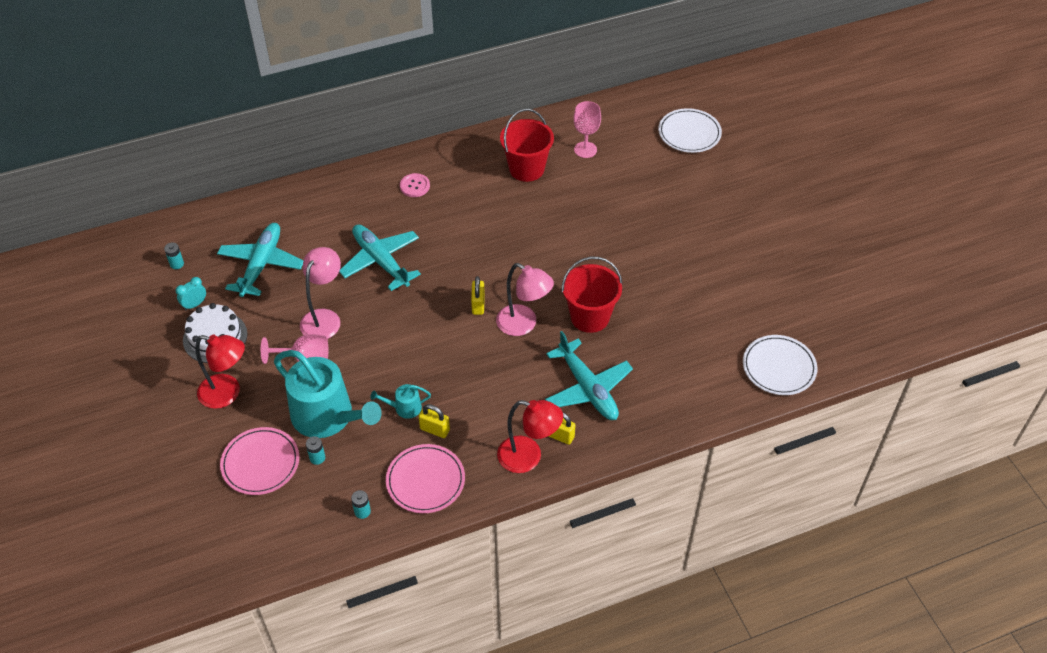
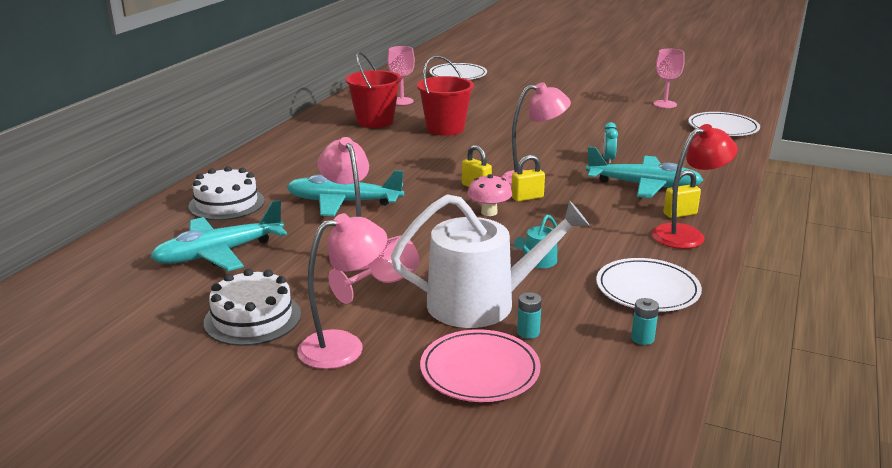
camera: 45 degrees left, 25 degrees down
turquoise battery [164,243,184,269] -> none
turquoise clock [176,277,206,310] -> turquoise clock moved to [603,122,618,164]
red lamp [196,335,245,409] -> pink lamp [297,213,387,369]
turquoise plane [217,223,304,297] -> turquoise plane turned 90 degrees counterclockwise [150,200,287,271]
turquoise watering can [274,350,382,438] -> white watering can [391,194,590,328]
pink plate [386,444,465,513] -> white plate [596,258,702,312]
pink button [400,173,430,197] -> none
yellow padlock [418,404,450,438] -> yellow padlock moved to [511,155,545,202]
red bucket [562,257,623,333] -> red bucket moved to [417,56,474,136]
none -> white cake [188,166,265,220]
none -> pink mushroom [467,174,512,216]
none -> pink goblet [653,49,685,108]

